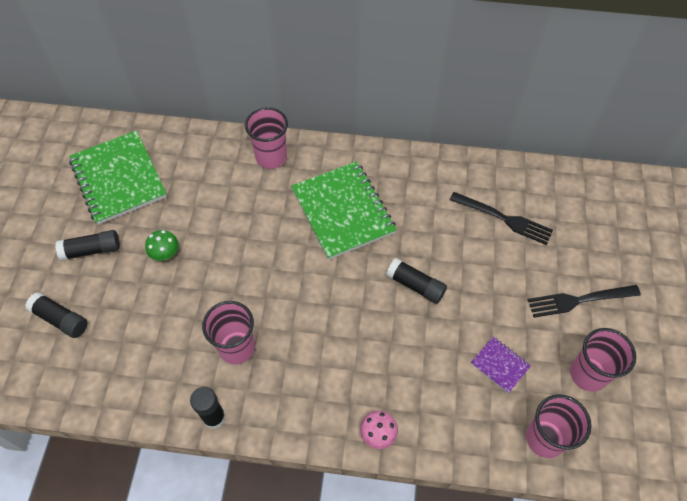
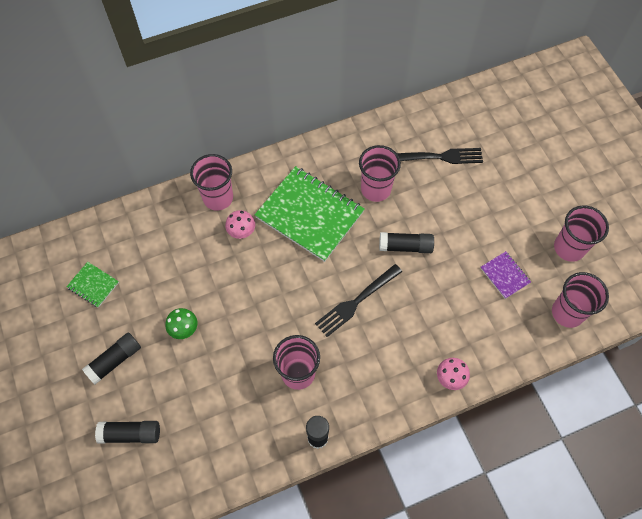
camera: 30 degrees left, 5 degrees up
green notebook [69,130,167,225] -> green notebook [66,262,119,308], size x0.45
purple notebook [471,337,531,393] -> purple notebook turned 45 degrees clockwise [481,251,531,299]
black fork [528,285,641,318] -> black fork moved to [315,264,402,337]
none -> pink mushroom [225,210,255,239]
none -> pink cup [359,145,401,202]

